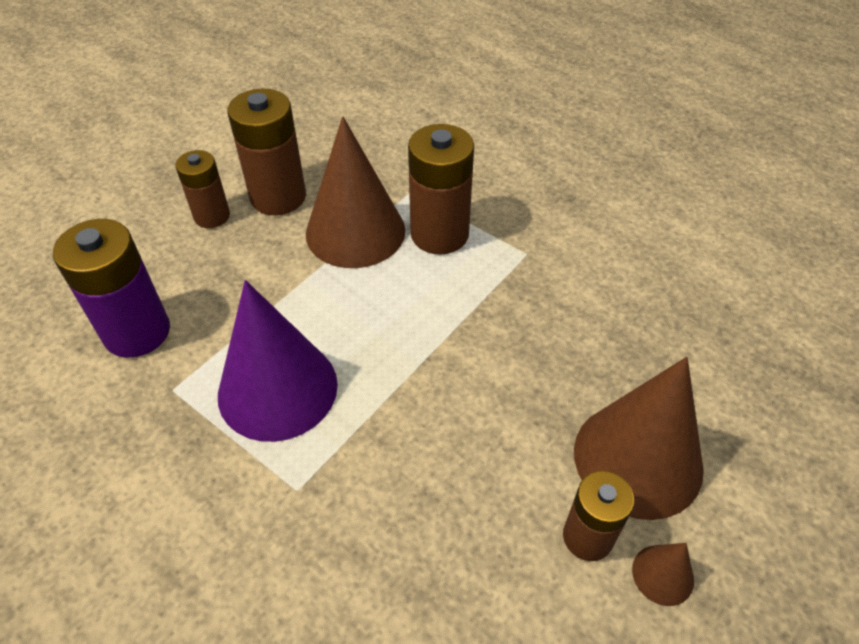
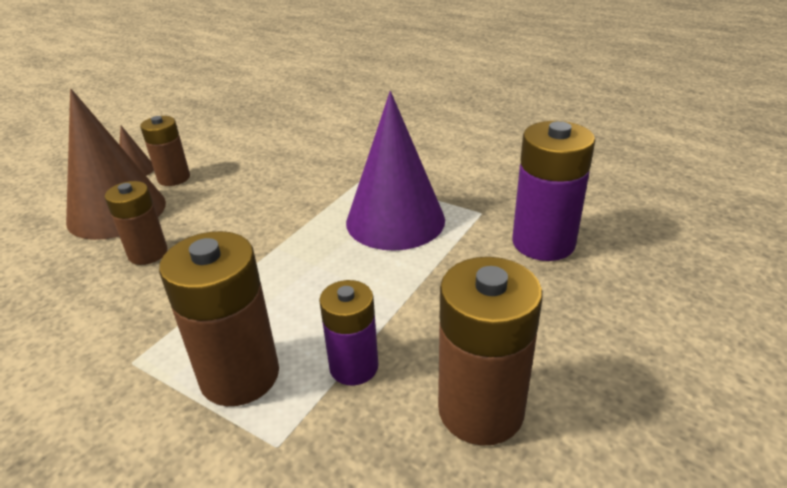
camera: 175 degrees right, 15 degrees down
brown battery [175,150,230,228] -> brown battery moved to [105,181,168,265]
brown cone [306,116,405,268] -> purple battery [319,280,378,385]

